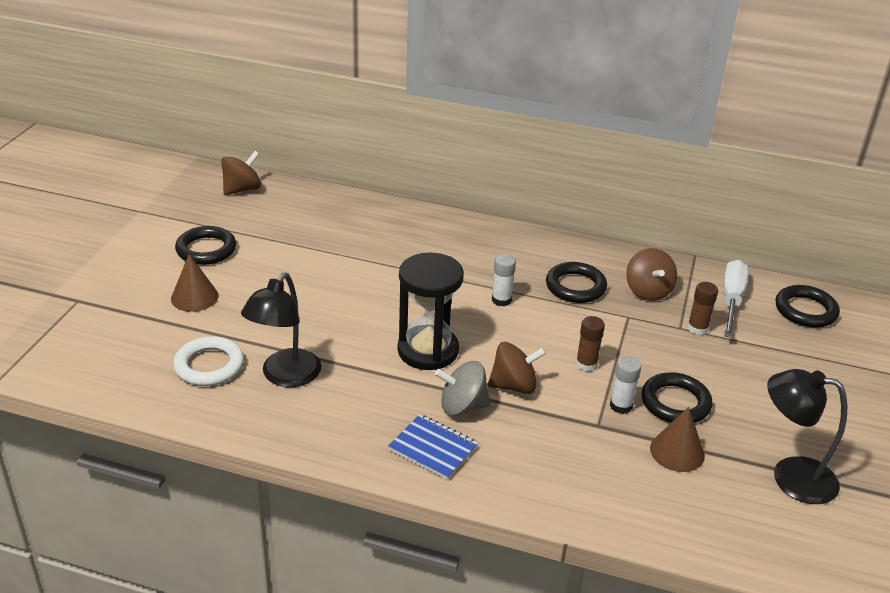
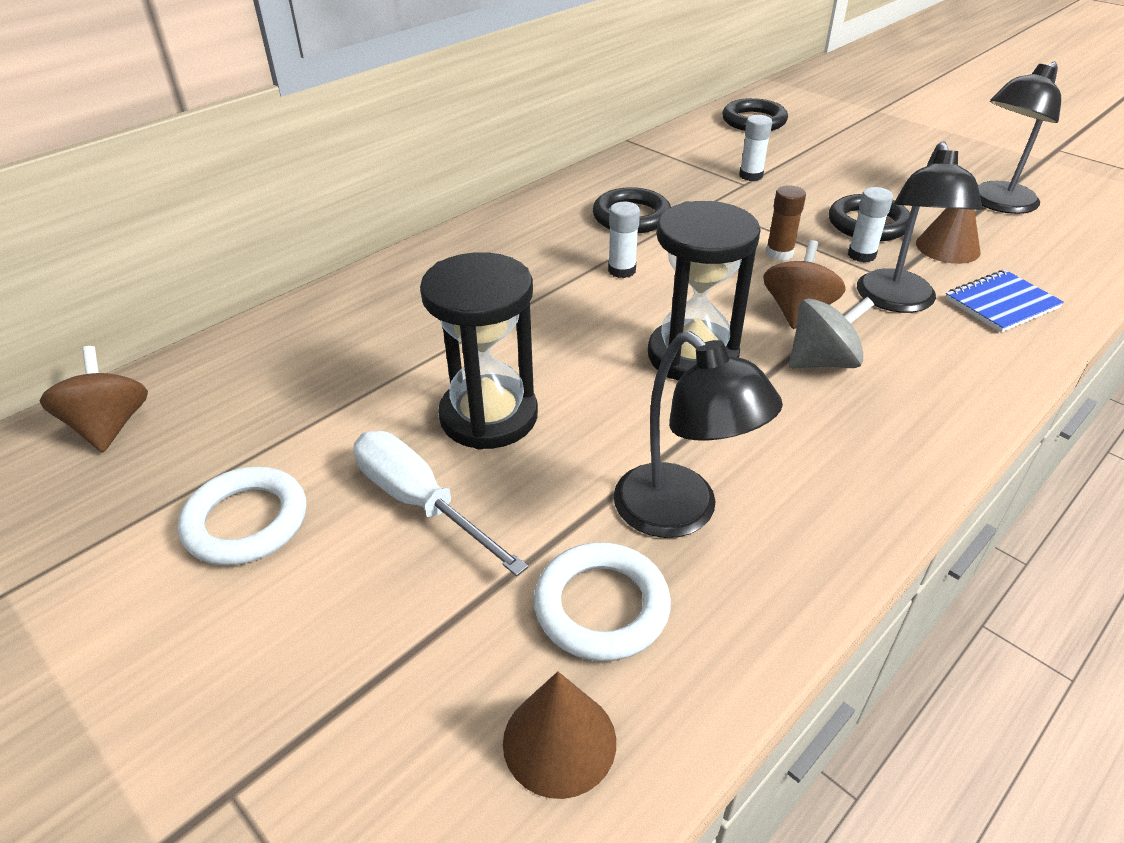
camera: 60 degrees left, 5 degrees up
brown cone [171,254,218,312] -> brown cone moved to [503,672,616,799]
black ring [175,226,236,265] -> white ring [178,467,306,566]
blue notebook [388,414,478,480] -> blue notebook moved to [945,270,1064,333]
grey spinning top [435,361,491,416] -> grey spinning top turned 135 degrees counterclockwise [789,297,874,368]
brown spinning top [626,248,677,301] -> none
brown glue stick [687,282,718,335] -> white glue stick [739,115,772,181]
white screwdriver [723,260,749,338] -> white screwdriver moved to [353,431,528,576]
none -> black hourglass [420,252,538,449]
none -> black lamp [857,141,982,313]

